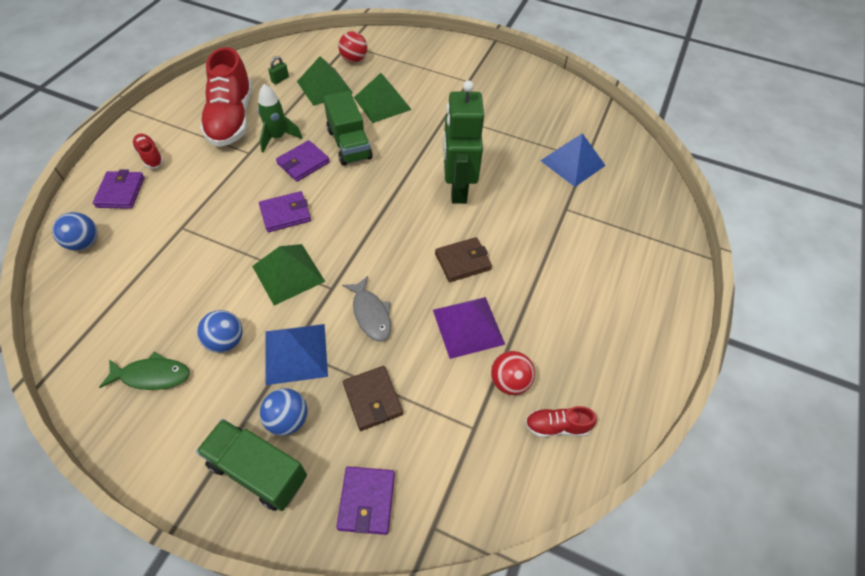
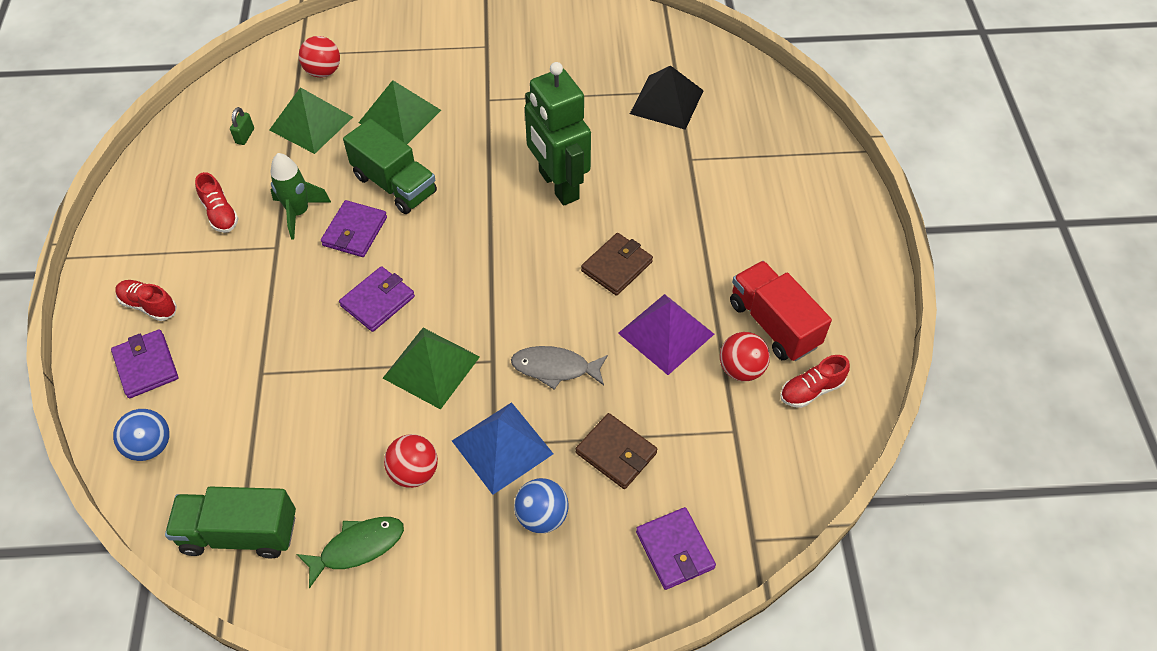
camera: 25 degrees left, 0 degrees up
green truck [196,419,307,511] -> green truck moved to [165,487,296,558]
blue ball [197,310,243,353] -> red ball [384,434,438,488]
red shoe [200,47,252,147] -> red shoe [195,172,239,233], size x0.46
grey fish [342,276,391,342] -> grey fish turned 150 degrees clockwise [511,346,608,390]
blue pyramid [540,133,606,187] -> black pyramid [630,65,704,130]
none -> red truck [730,261,832,361]

